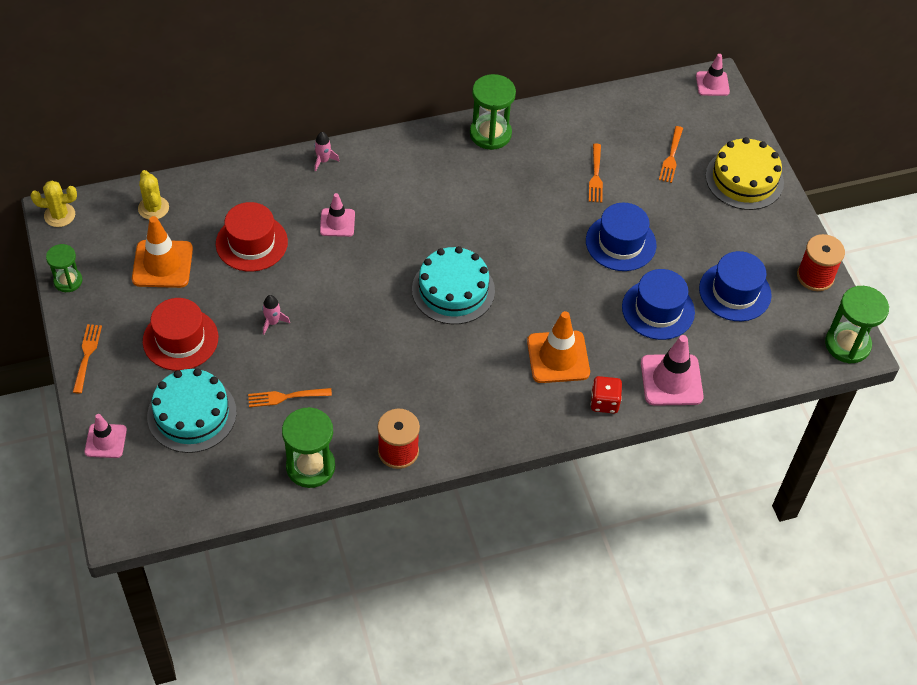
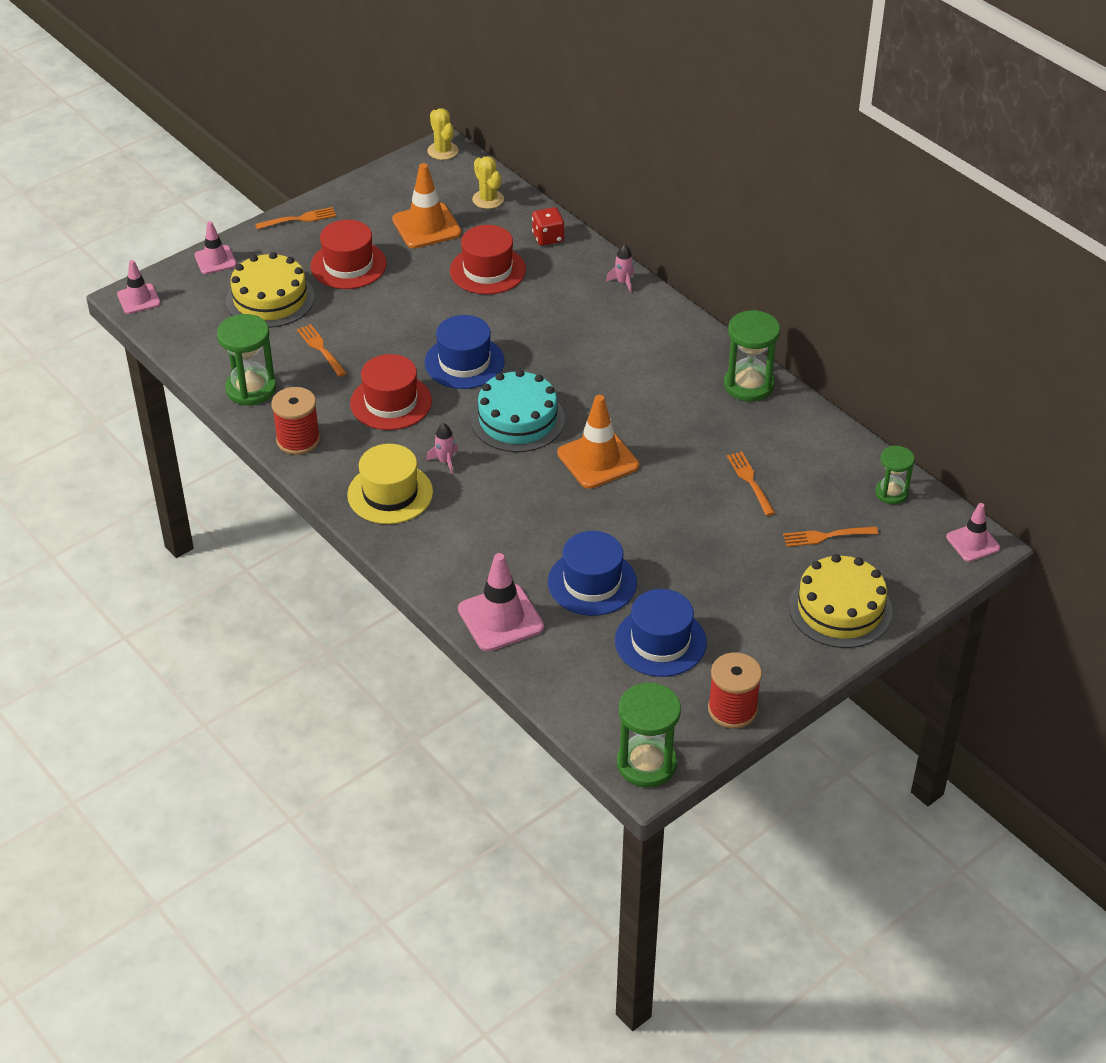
camera: 70 degrees right, 10 degrees down
green hourglass [46,244,82,292] -> green hourglass moved to [875,446,915,504]
yellow cactus [138,170,169,220] -> yellow cactus turned 75 degrees counterclockwise [472,156,504,209]
turquoise cake [147,368,237,453] -> yellow cake [226,252,315,328]
pink rocket [262,295,290,335] -> pink rocket moved to [426,423,458,474]
pink traffic cone [320,193,355,237] -> pink traffic cone moved to [117,260,161,314]
orange traffic cone [527,311,590,383] -> orange traffic cone moved to [557,395,639,489]
blue hat [586,203,657,271] -> blue hat moved to [424,315,505,389]
orange fork [589,144,603,203] -> orange fork turned 90 degrees clockwise [727,452,775,516]
red dice [591,376,622,414] -> red dice moved to [532,207,564,246]
none -> yellow hat [347,444,433,524]
none -> red hat [350,354,432,430]

